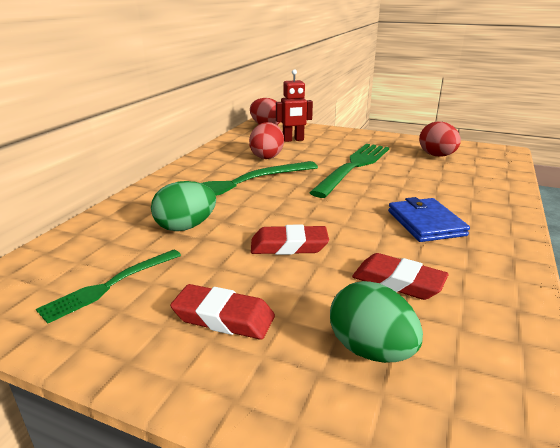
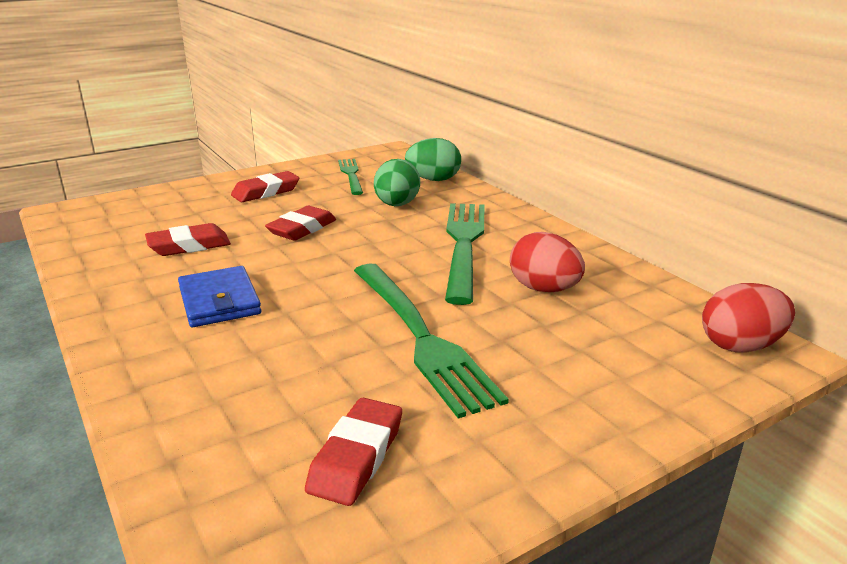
camera: 125 degrees right, 0 degrees up
red robot [276,69,313,142] -> none
green egg [330,281,423,363] -> green egg moved to [405,138,461,181]
blue wallet [388,197,470,242] -> blue wallet turned 45 degrees clockwise [178,266,262,327]
red egg [419,121,461,157] -> red eraser [305,398,402,506]

